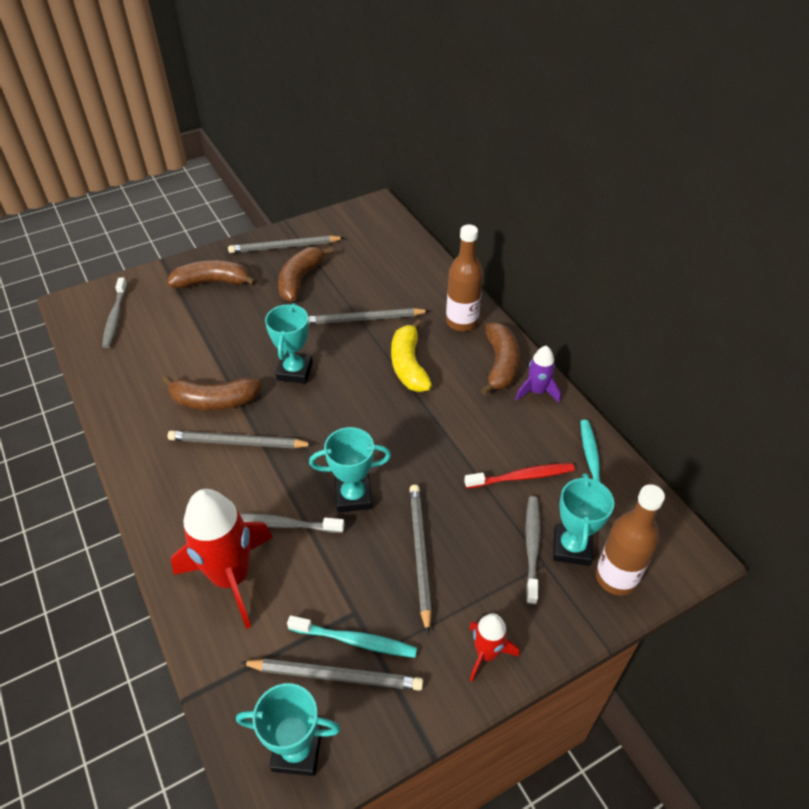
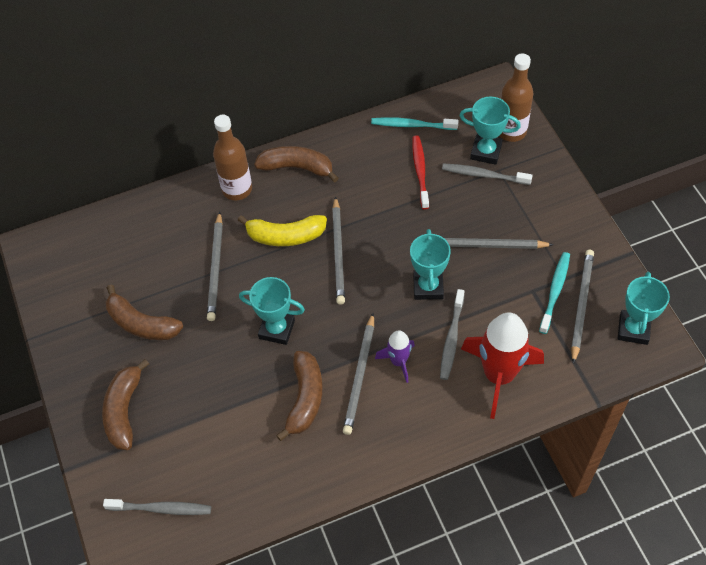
camera: 80 degrees left, 10 degrees up
grey pencil [228,236,344,253] -> grey pencil moved to [332,196,345,305]
red rocket [469,613,519,682] -> none
purple rocket [516,346,561,403] -> purple rocket moved to [375,330,415,383]

